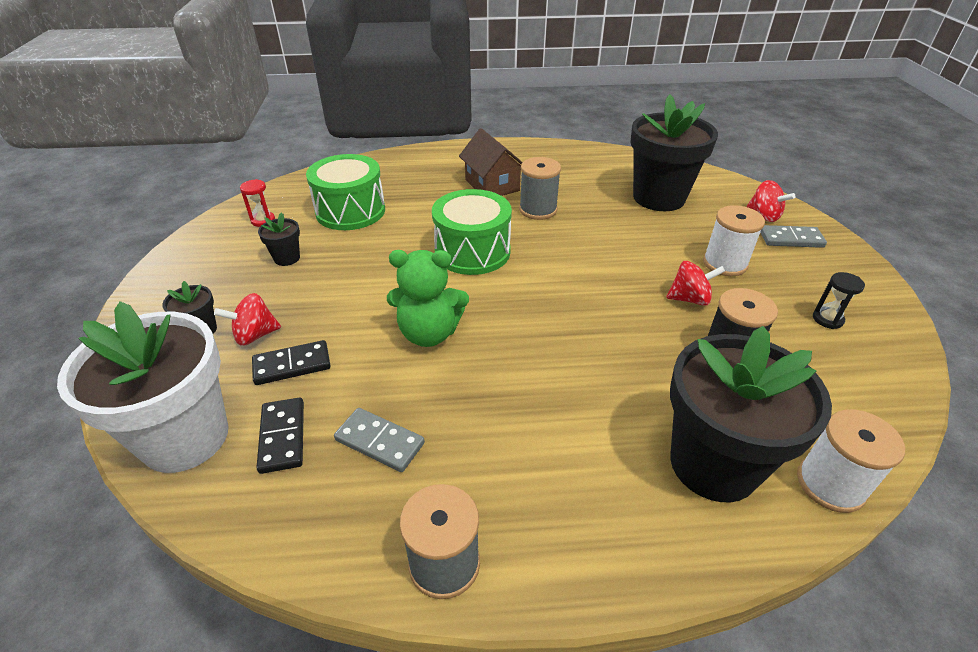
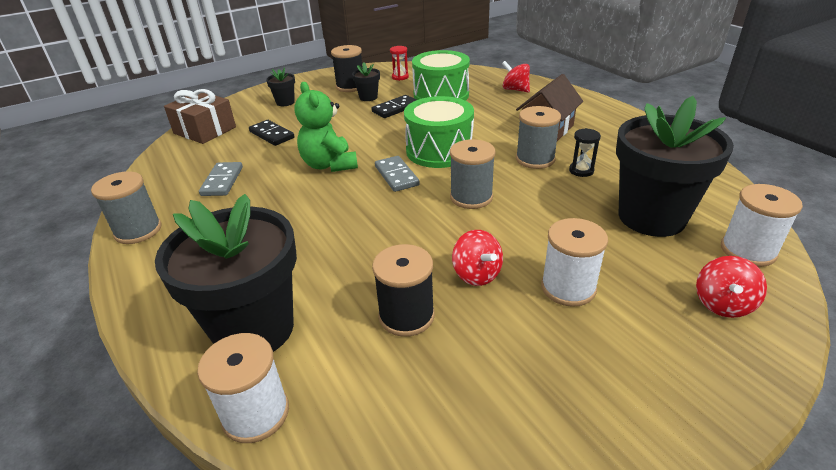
camera: 65 degrees right, 5 degrees down
white flower pot [57,301,229,473] -> brown gift [164,89,236,144]
red spinning top [214,293,281,346] -> red spinning top moved to [502,61,530,92]
black domino [256,398,304,474] -> black domino moved to [371,95,417,118]
grey domino [760,225,827,248] -> grey domino moved to [375,156,420,192]
black hourglass [813,272,865,329] -> black hourglass moved to [569,128,601,177]
none -> black spool [331,45,363,92]
none -> grey spool [450,139,496,209]
none -> white spool [721,184,803,267]

